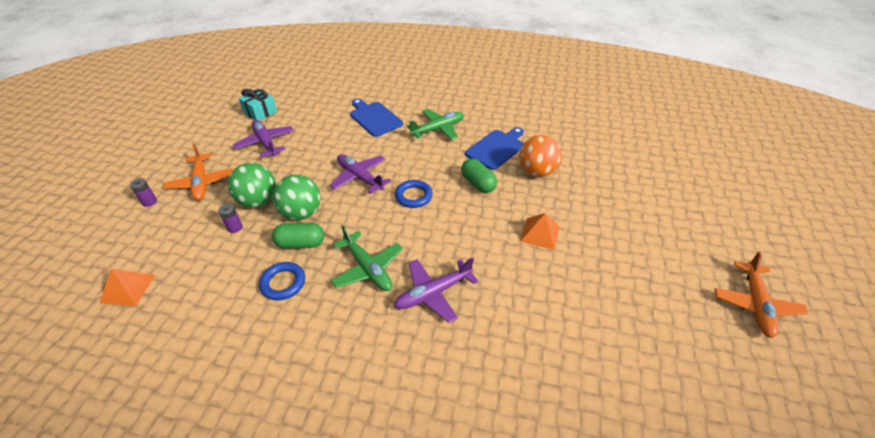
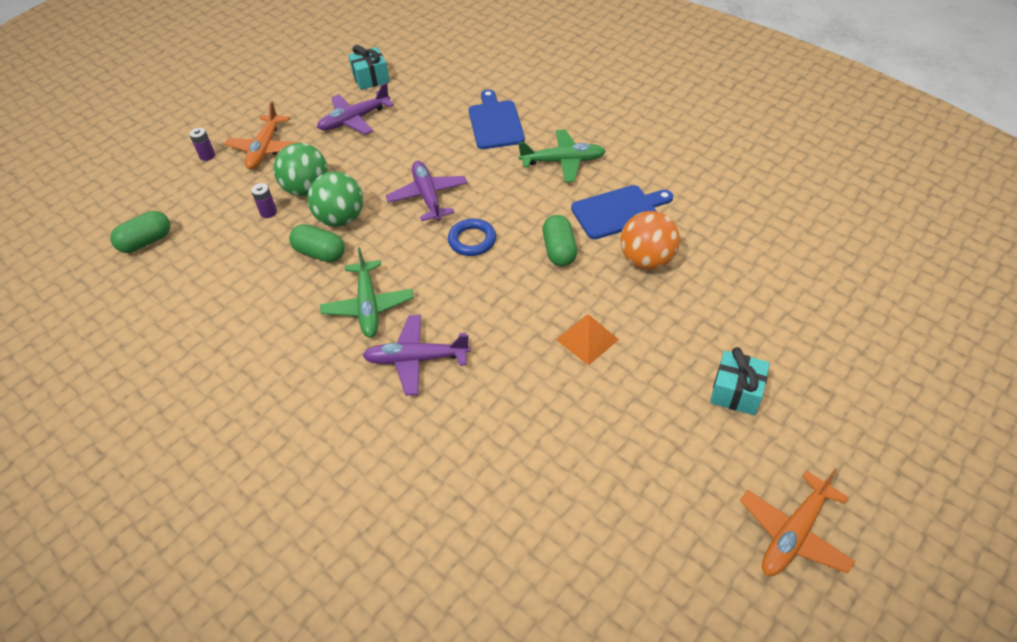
camera: 30 degrees right, 5 degrees up
orange pyramid [100,269,155,306] -> green capsule [110,211,170,253]
purple plane [233,120,294,158] -> purple plane turned 120 degrees counterclockwise [317,83,394,135]
blue ring [259,262,305,300] -> none
none -> turquoise gift [710,347,770,415]

